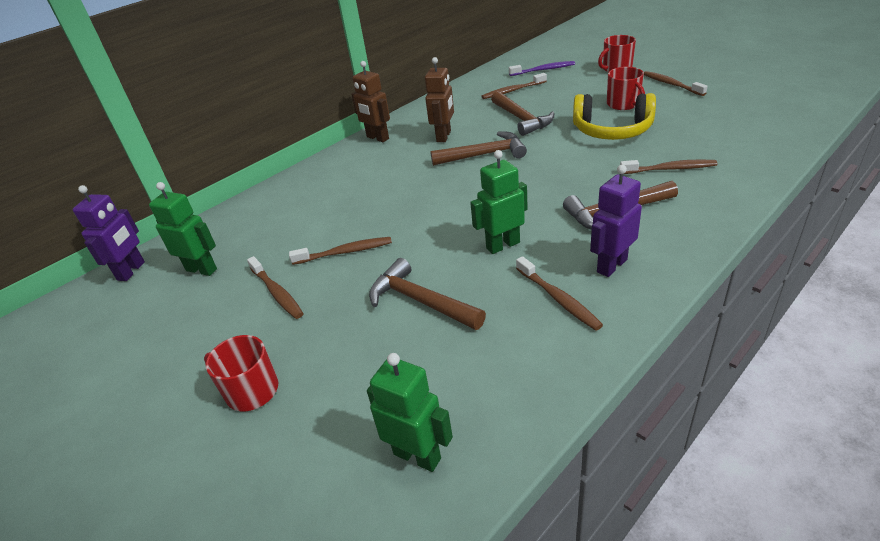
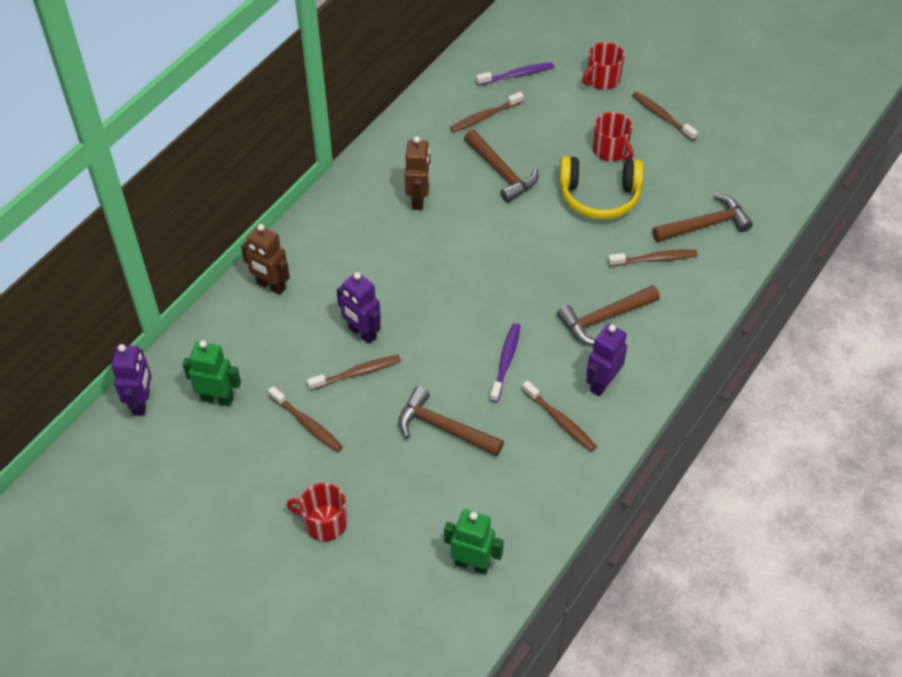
camera: 15 degrees left, 15 degrees up
brown robot [351,61,390,142] -> brown robot moved to [241,224,290,295]
brown hammer [430,132,527,166] -> brown hammer moved to [652,194,753,242]
green robot [470,150,528,254] -> purple toothbrush [490,323,520,402]
none -> purple robot [337,272,381,344]

